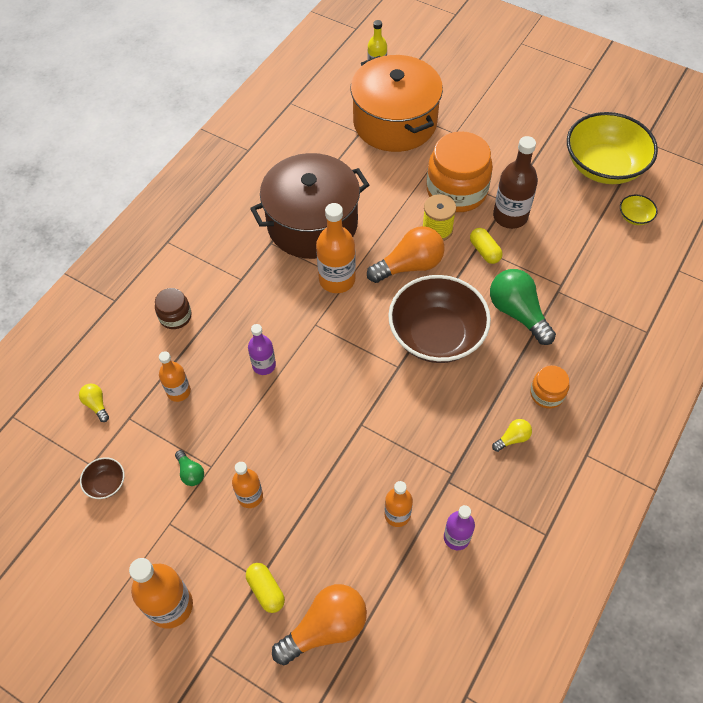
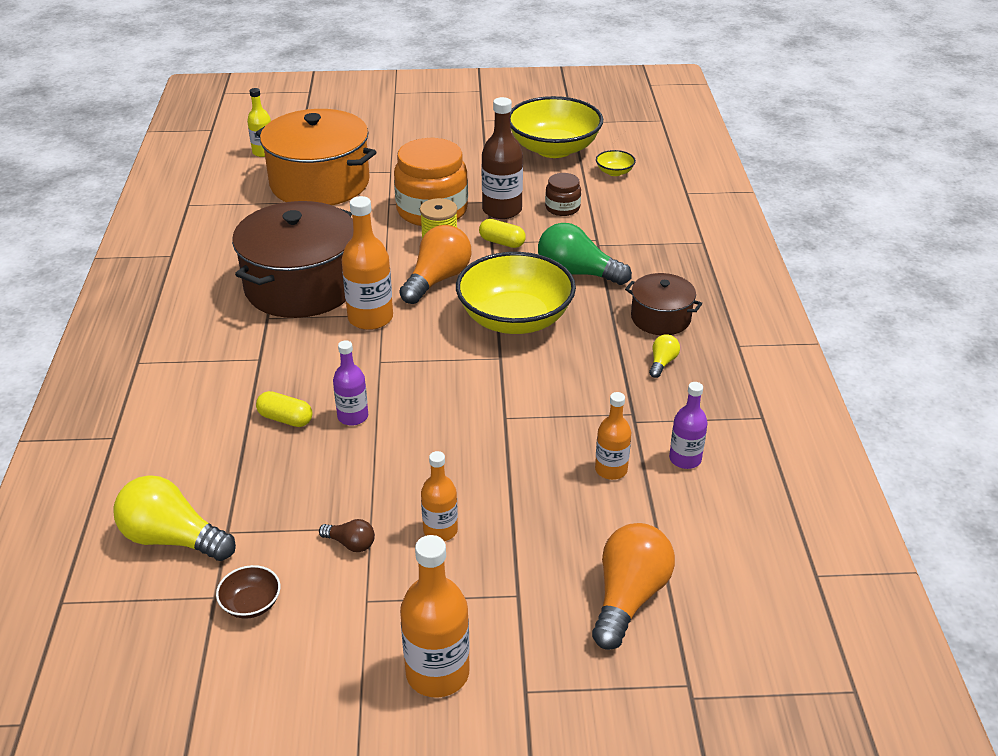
camera: 35 degrees left, 20 degrees down
yellow light bulb [79,384,109,422] -> yellow light bulb [113,475,236,561], size x2.10
brown jar [155,288,191,329] -> brown jar moved to [545,173,581,216]
orange bottle [159,351,191,402] -> none
green light bulb [175,450,204,486] -> brown light bulb [319,519,375,552]
yellow capsule [246,563,285,613] -> yellow capsule moved to [256,391,313,427]
brown bowl [388,275,491,363] -> yellow bowl [456,252,576,334]
orange jar [530,365,569,409] -> brown pot [625,273,702,335]

